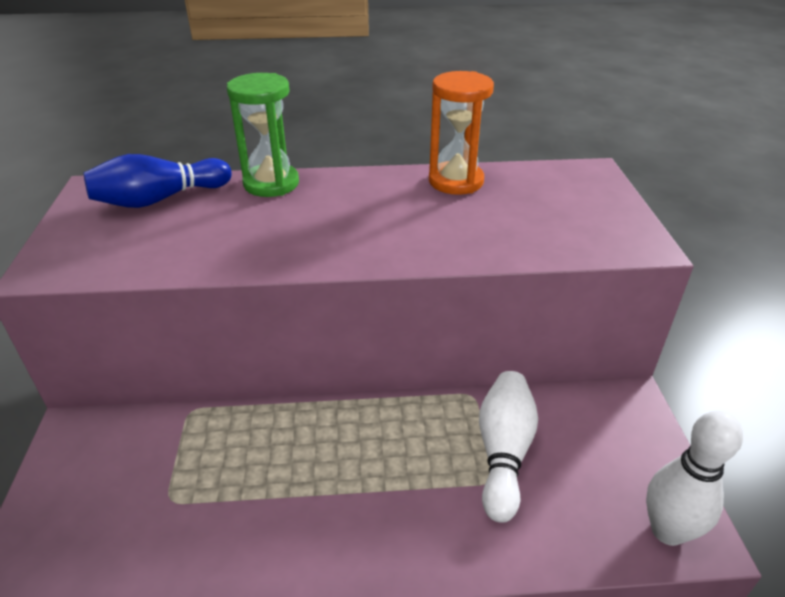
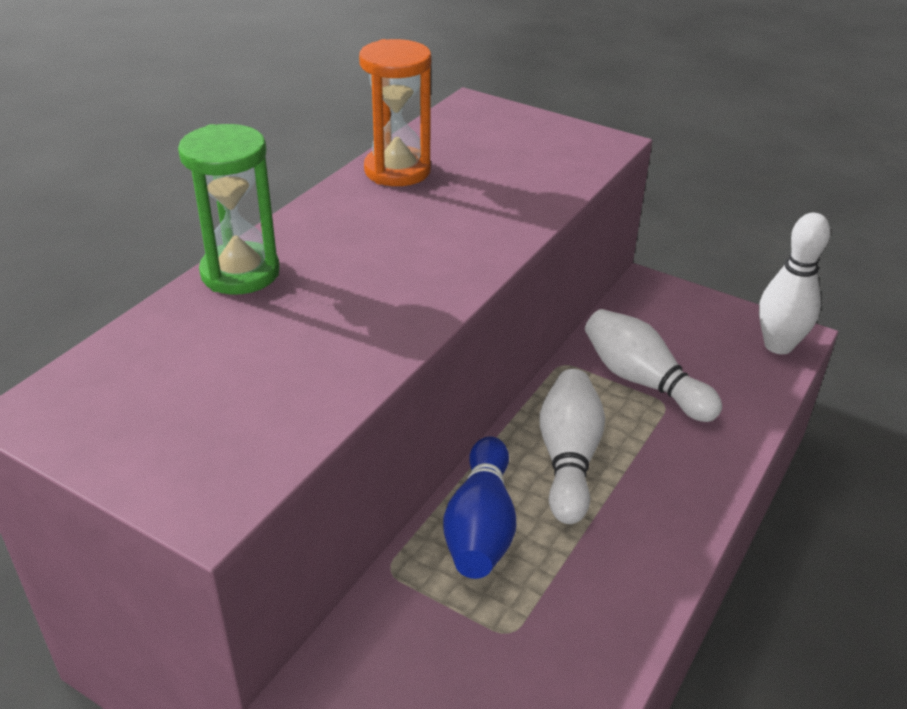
camera: 55 degrees left, 0 degrees up
blue bowling pin [83,154,232,208] -> blue bowling pin moved to [443,436,516,579]
none -> white bowling pin [539,369,605,524]

